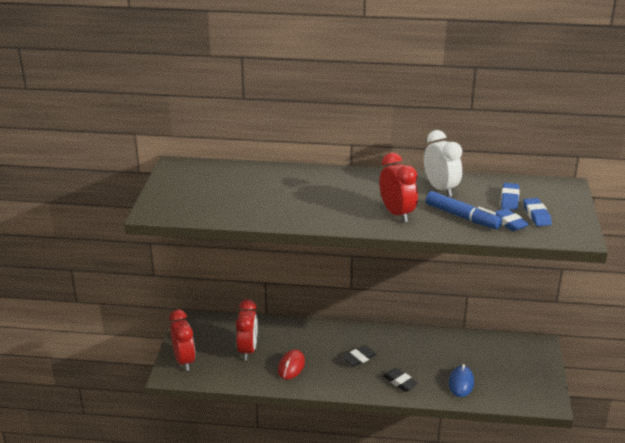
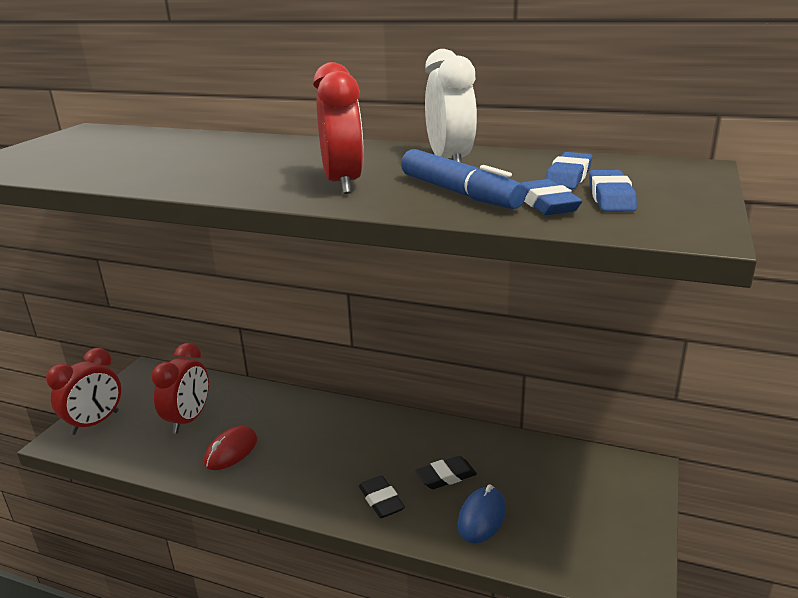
camera: 15 degrees right, 5 degrees down
red clock [169,310,195,371] -> red clock turned 45 degrees clockwise [46,348,121,435]
black eraser [342,345,377,367] -> black eraser moved to [415,456,477,489]

